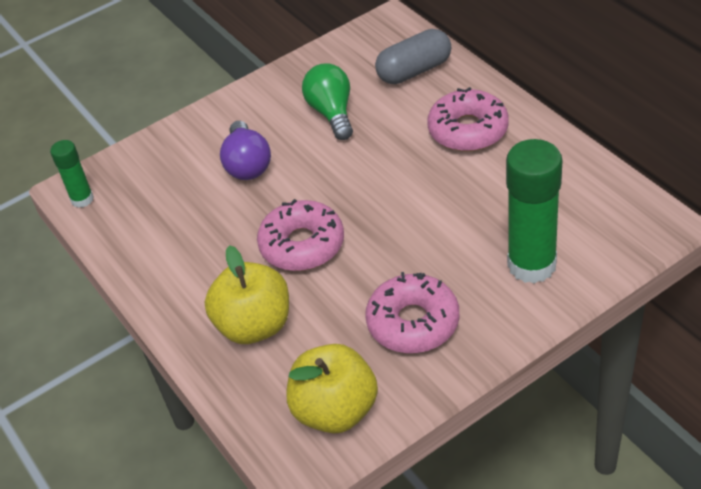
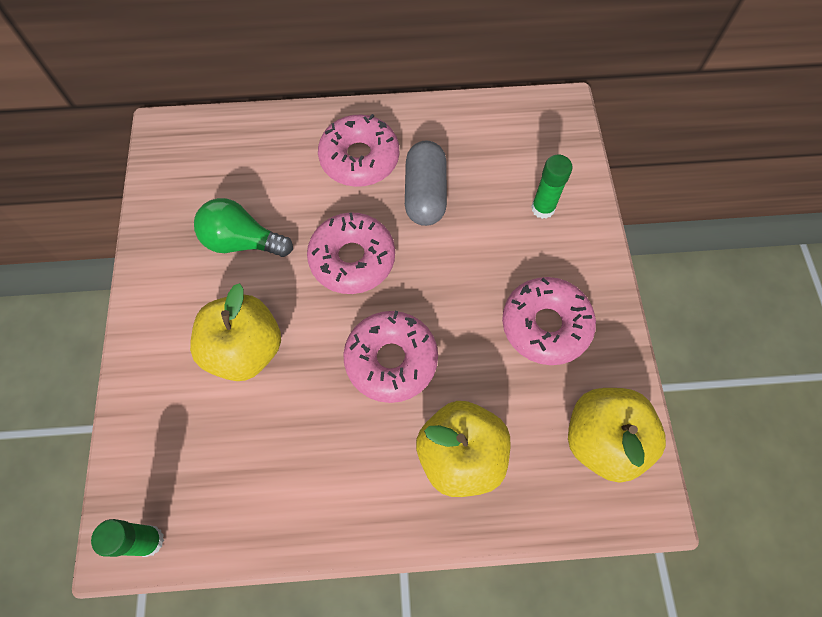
camera: 65 degrees left, 20 degrees up
purple light bulb [220,121,271,180] -> yellow apple [190,283,281,381]
grey capsule [375,29,451,84] -> grey capsule moved to [405,140,447,226]
green glue stick [506,139,562,284] -> green glue stick [531,154,573,219], size x0.53
none -> pink donut [307,212,395,294]

